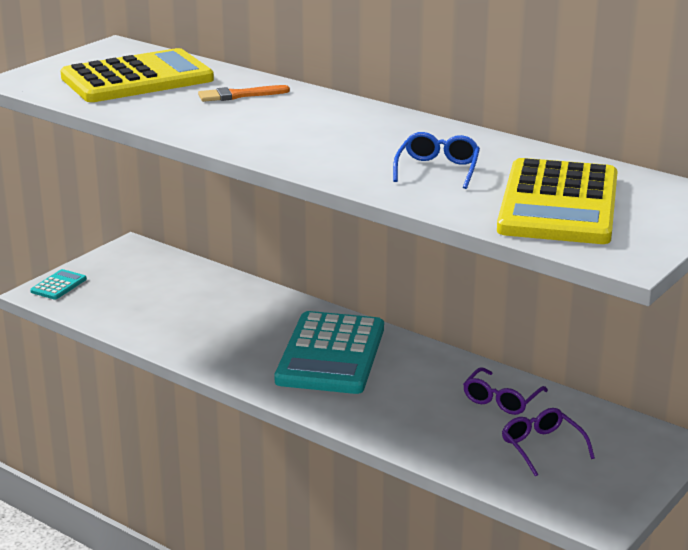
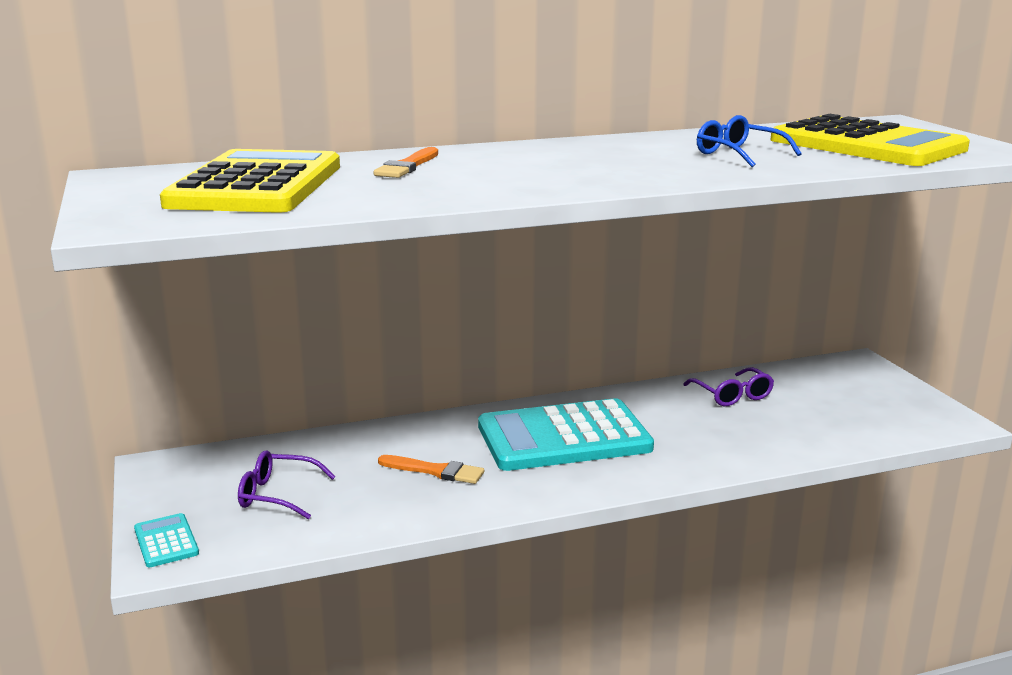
camera: 55 degrees left, 5 degrees down
turquoise calculator [275,311,384,394] -> turquoise calculator turned 120 degrees clockwise [478,398,654,471]
purple glasses [502,408,595,477] -> purple glasses moved to [238,450,336,519]
none -> orange brush [378,455,484,484]

